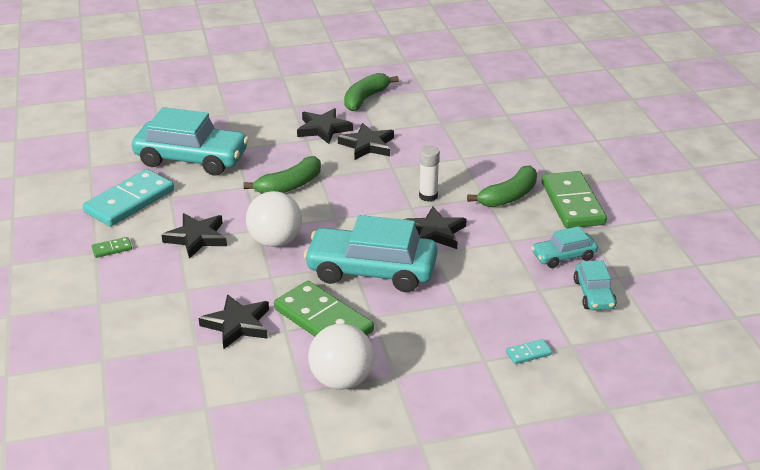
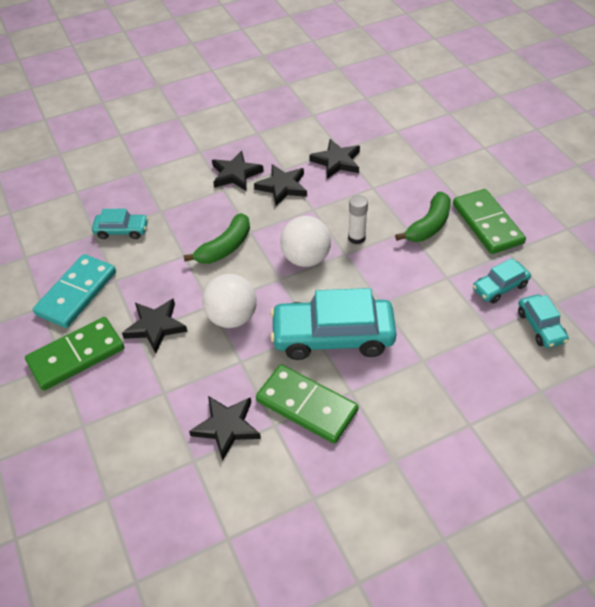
camera: 10 degrees left, 15 degrees up
green domino [91,237,132,258] -> green domino [25,317,124,391], size x2.42
turquoise car [132,107,249,176] -> turquoise car [92,209,148,239], size x0.51
white ball [308,324,374,390] -> white ball moved to [280,216,331,267]
green banana [344,73,399,111] -> none
black star [403,207,467,249] -> black star moved to [309,139,360,179]
turquoise domino [506,339,552,364] -> none

